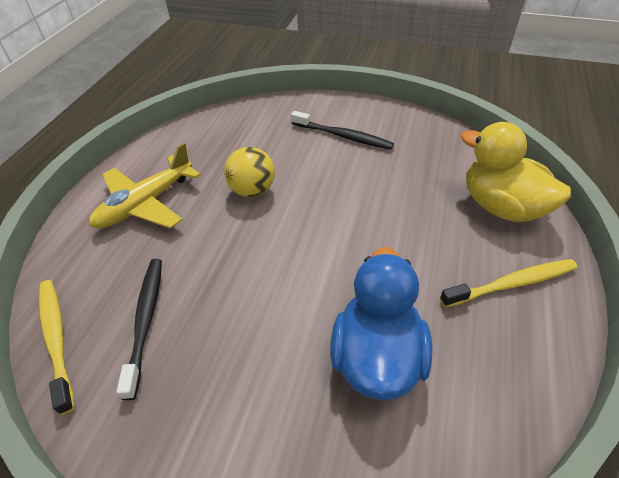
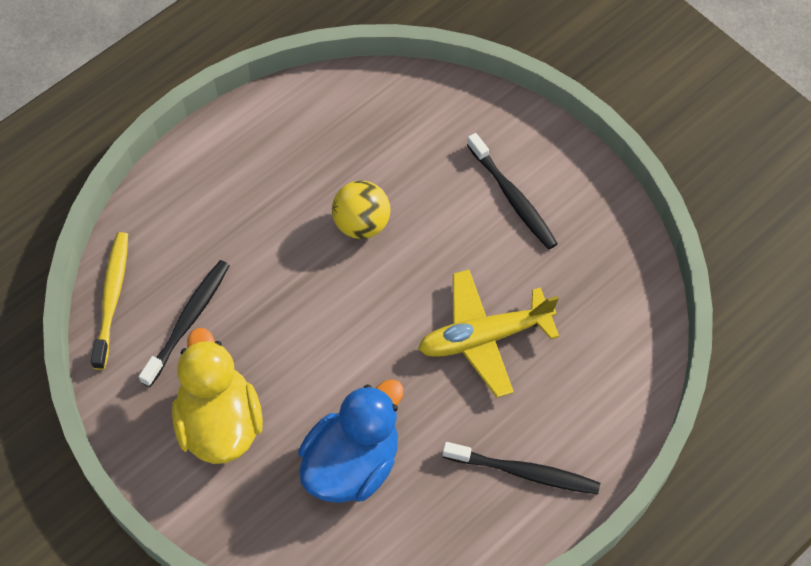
camera: 30 degrees right, 15 degrees up
yellow plane [89,143,201,229] -> yellow plane moved to [418,269,559,398]
yellow toothbrush [440,259,578,307] -> black toothbrush [443,442,600,495]
yellow duck [461,122,571,222] -> yellow duck moved to [172,328,263,464]

